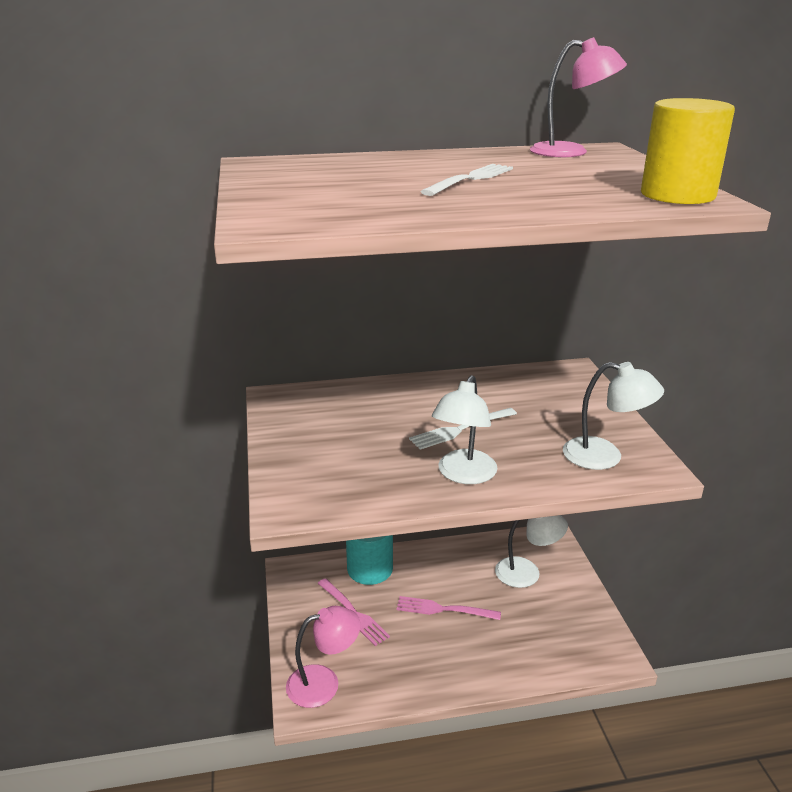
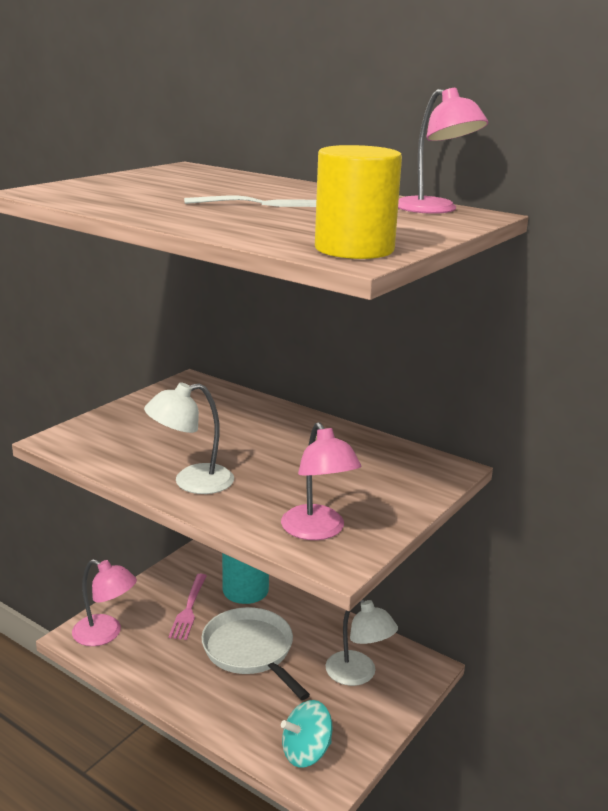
camera: 45 degrees right, 5 degrees down
pink fork [397,596,501,620] -> white pan [202,607,310,700]
white fork [409,408,517,450] -> none
white lamp [563,362,664,470] -> pink lamp [281,422,362,540]
none -> turquoise spinning top [281,700,333,768]

